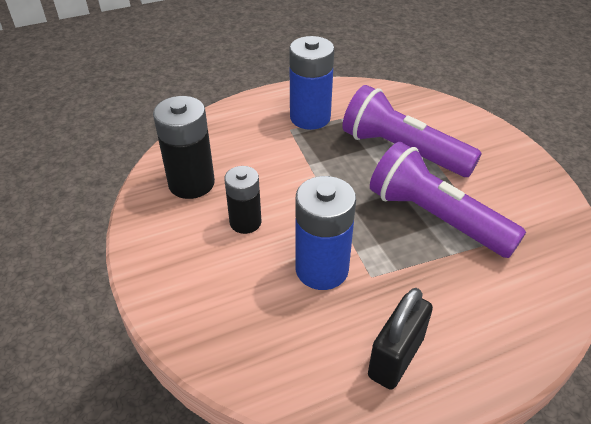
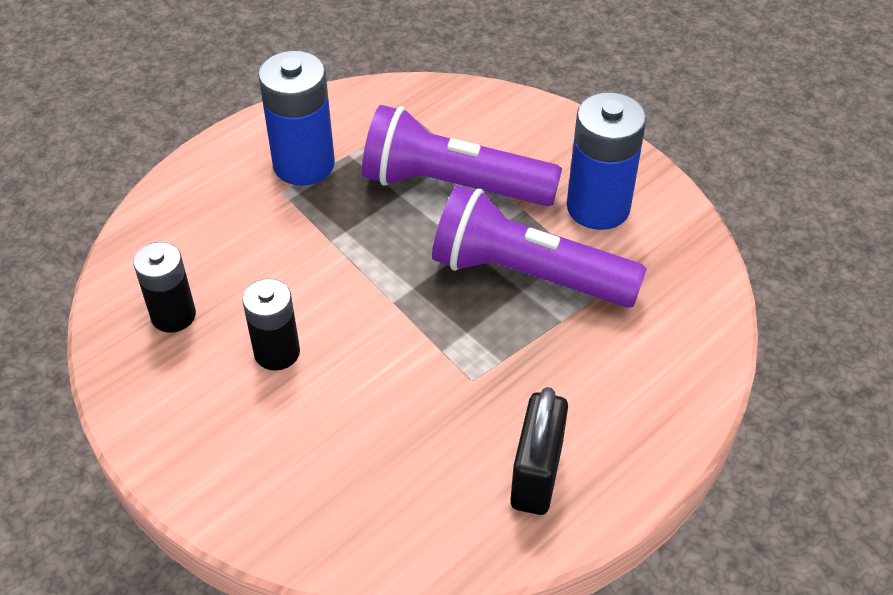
camera: 20 degrees left, 5 degrees up
black battery [153,96,215,199] -> black battery [133,242,196,333], size x0.65
blue battery [296,176,356,290] -> blue battery moved to [567,92,647,230]

